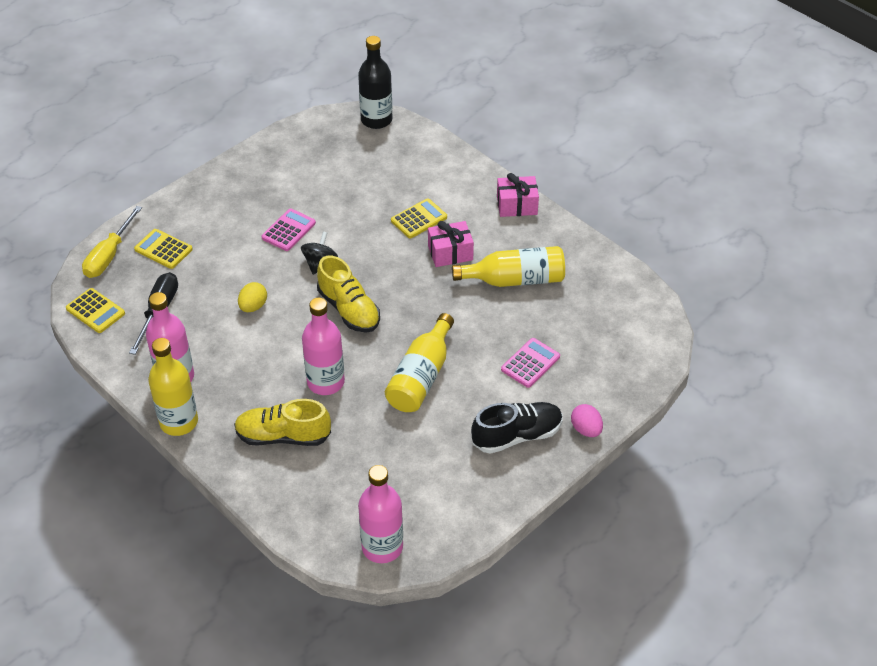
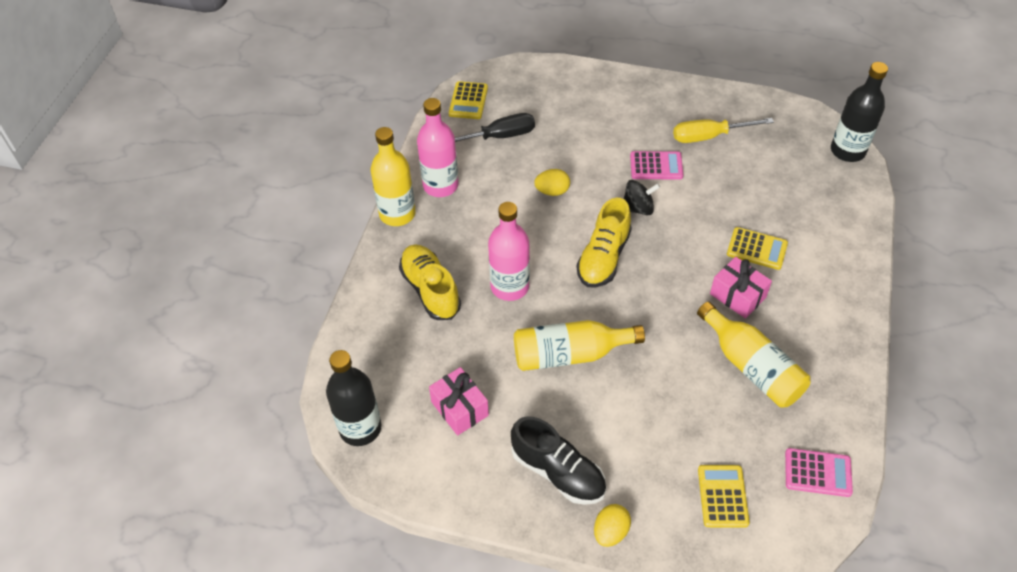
camera: 60 degrees right, 5 degrees up
yellow screwdriver [82,206,142,278] -> yellow screwdriver moved to [673,118,774,143]
yellow calculator [134,229,193,269] -> yellow calculator moved to [698,465,750,528]
pink bottle [358,465,403,563] -> black bottle [326,350,382,446]
pink gift [497,173,539,217] -> pink gift moved to [429,367,489,436]
pink calculator [501,338,560,388] -> pink calculator moved to [785,448,853,497]
pink egg [571,404,603,437] -> yellow egg [594,504,631,547]

